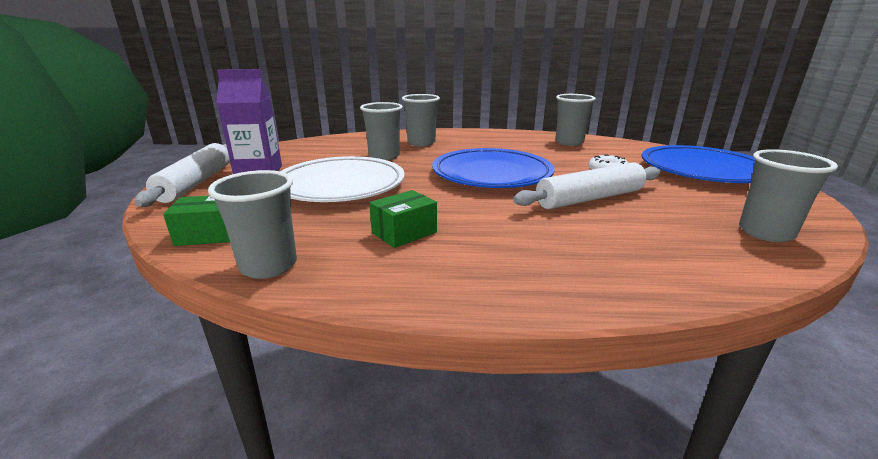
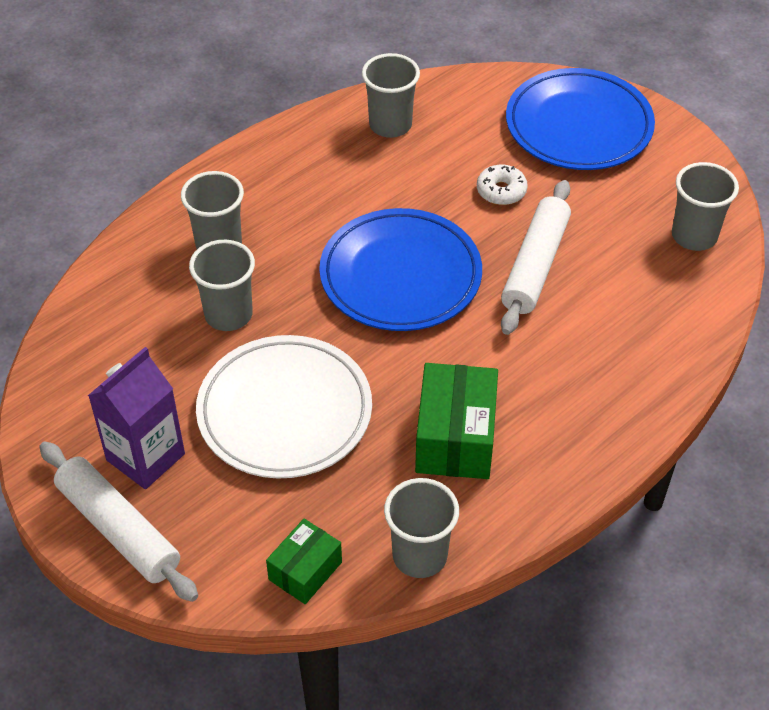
camera: 45 degrees left, 25 degrees up
green box [369,190,437,248] -> green box [415,363,498,479], size x1.65

